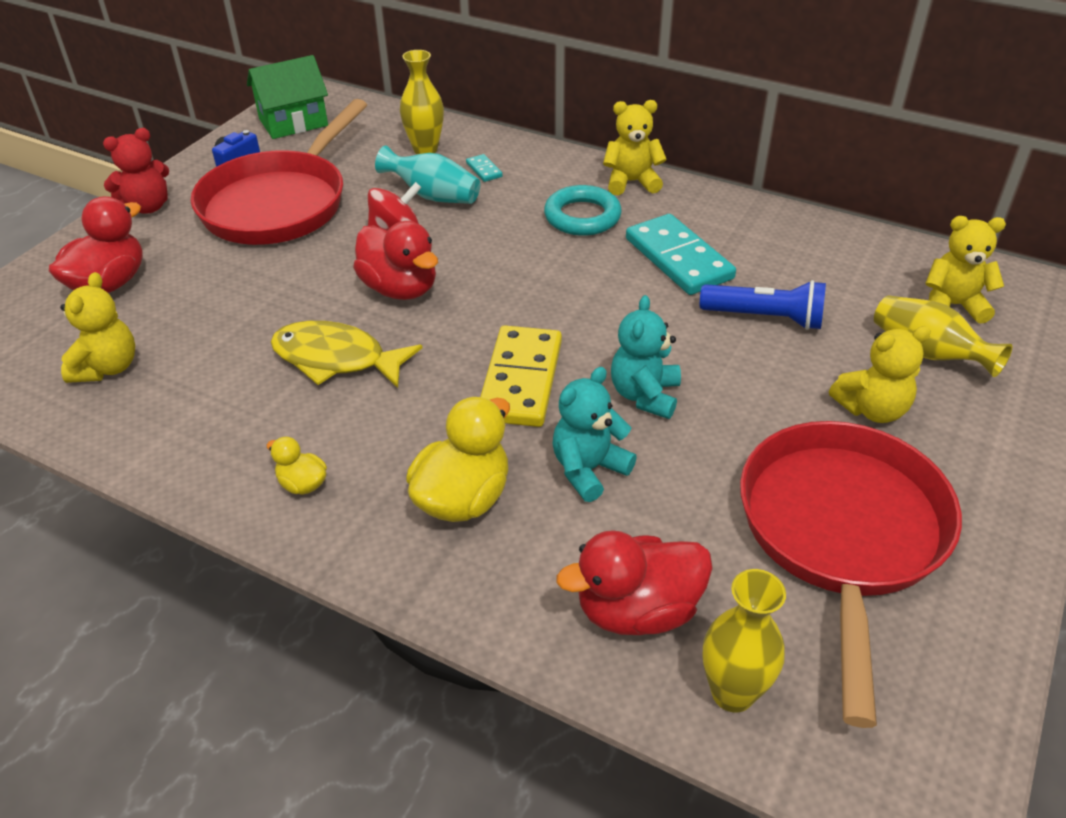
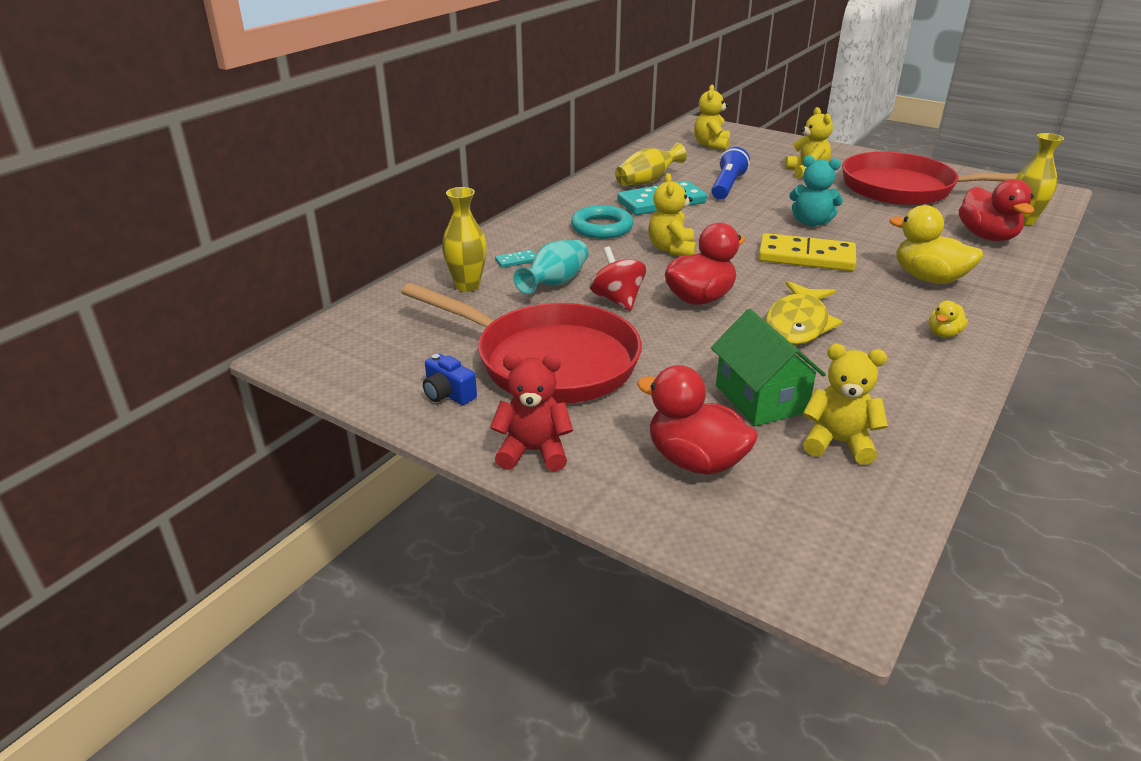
camera: 85 degrees left, 10 degrees down
red teddy bear [103,128,169,214] -> red teddy bear turned 60 degrees counterclockwise [490,354,573,471]
green house [247,55,328,139] -> green house moved to [711,309,826,426]
turquoise teddy bear [553,367,637,502] -> none
yellow teddy bear [603,100,667,195] -> yellow teddy bear moved to [648,173,696,256]
yellow vase [874,295,1012,377] -> yellow vase moved to [615,143,687,186]

